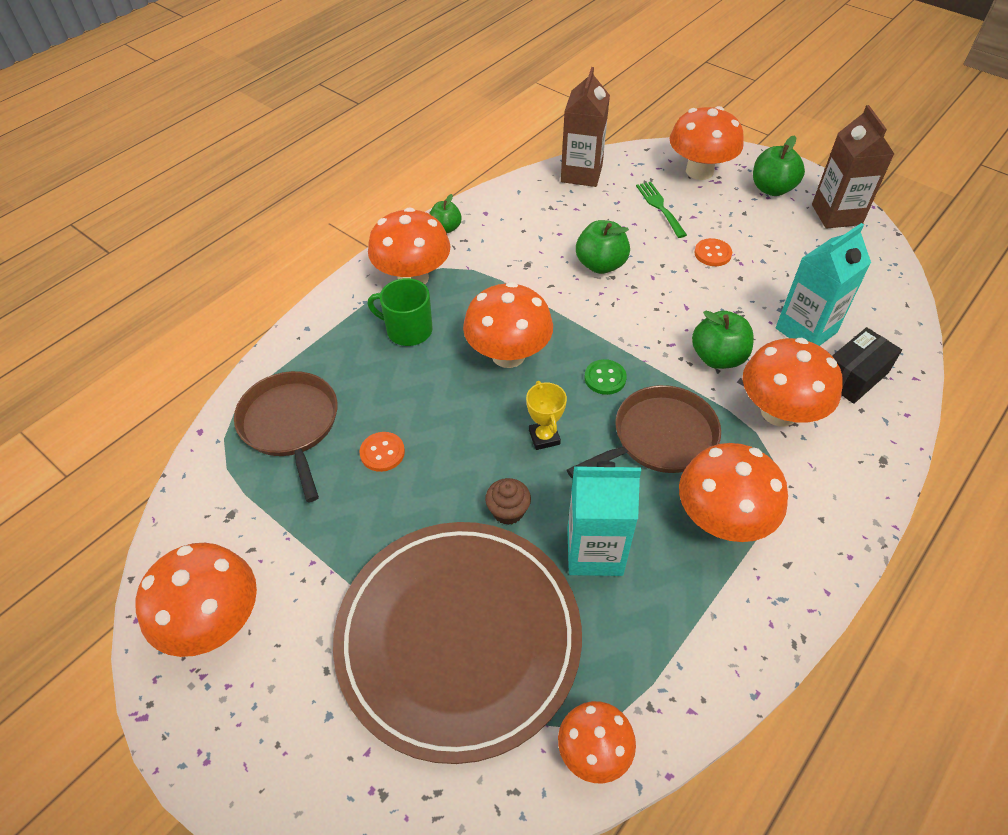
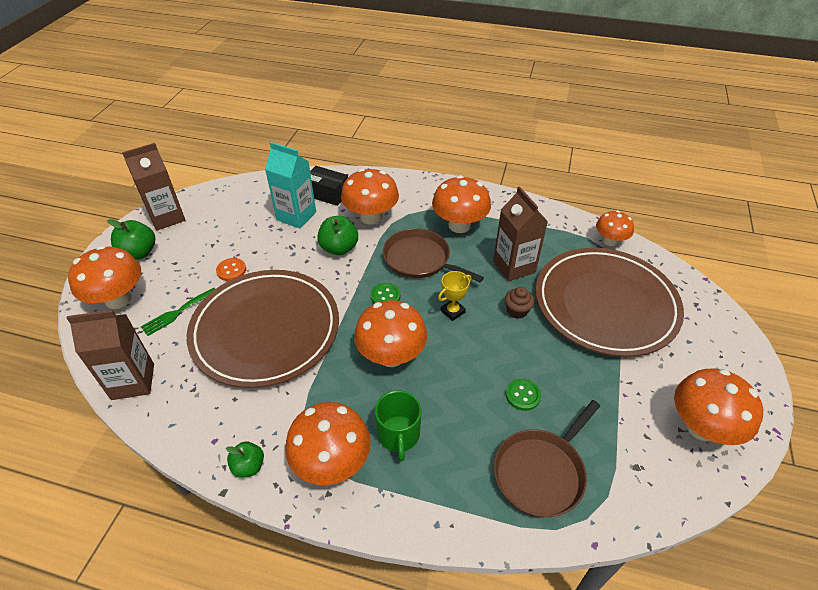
camera: 115 degrees left, 5 degrees down
orange button [360,432,405,472] -> green button [506,379,541,411]
turquoise carton [567,461,641,576] -> brown carton [493,186,548,281]
green apple [576,220,630,274] -> brown plate [187,270,339,388]

